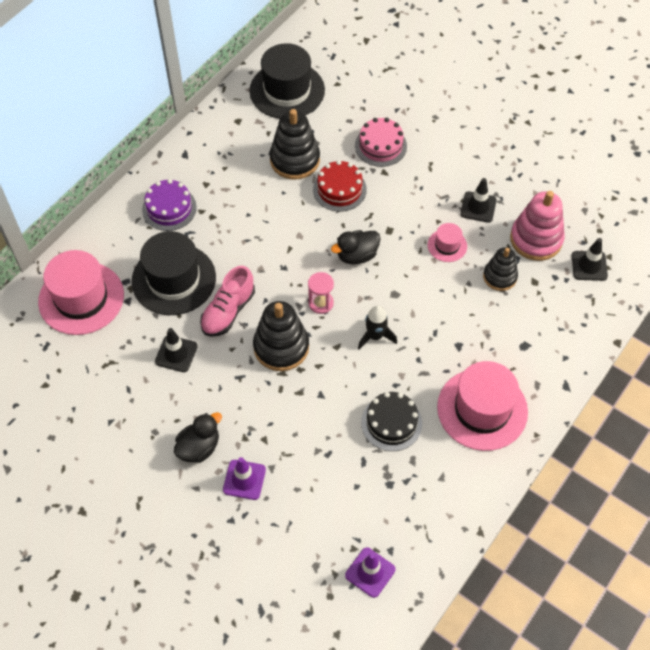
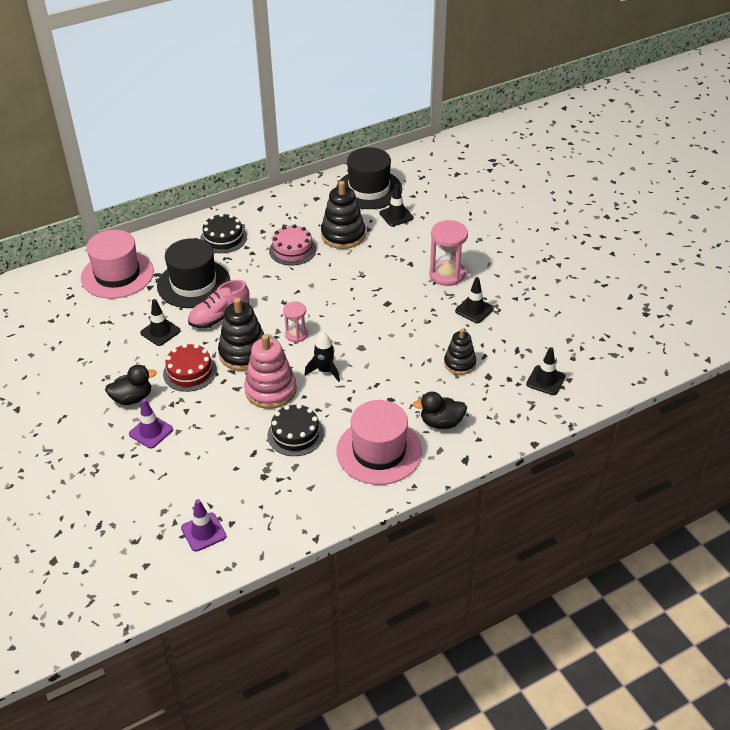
camera: 25 degrees right, 15 degrees down
purple cake [142,179,197,231] -> black cake [200,213,247,253]
red cake [313,160,367,212] -> red cake moved to [163,344,217,392]
black duck [331,230,380,264] -> black duck moved to [413,392,467,429]
pink cake [355,118,407,167] -> pink cake moved to [269,224,316,266]
pink hat [428,223,467,262] -> none
pink stacking toy [510,191,565,261] -> pink stacking toy moved to [244,334,297,409]
none -> black traffic cone [379,184,414,226]
none -> pink hourglass [429,220,468,286]

